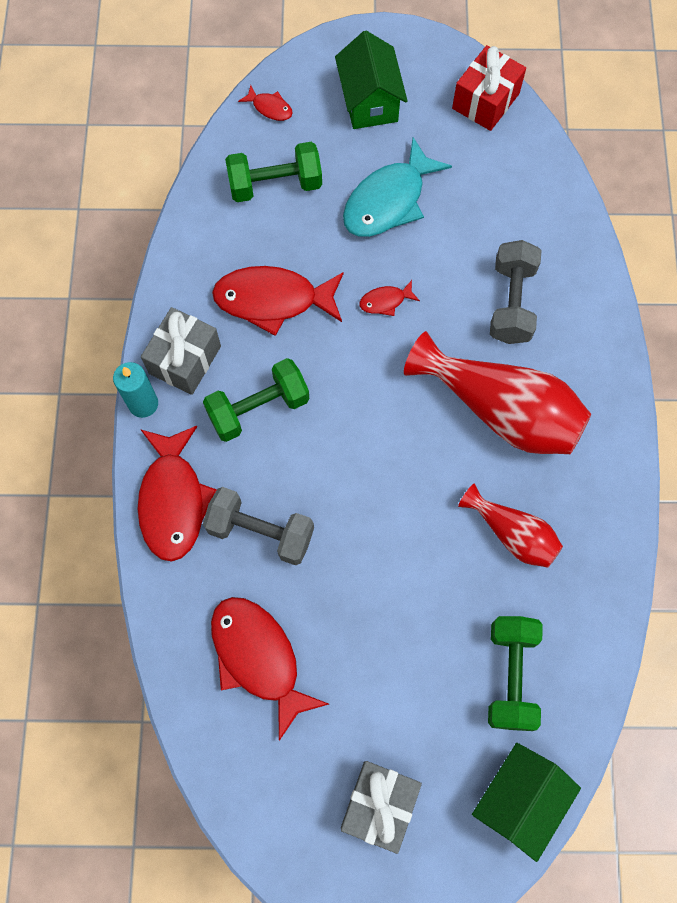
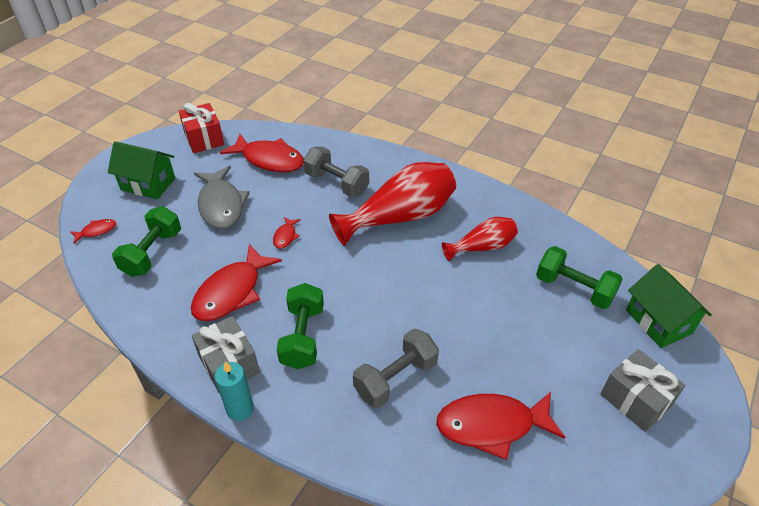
camera: 60 degrees left, 25 degrees down
red fish [137,426,217,562] -> red fish moved to [220,134,304,172]
turquoise fish [343,137,452,237] -> grey fish [194,166,250,229]

